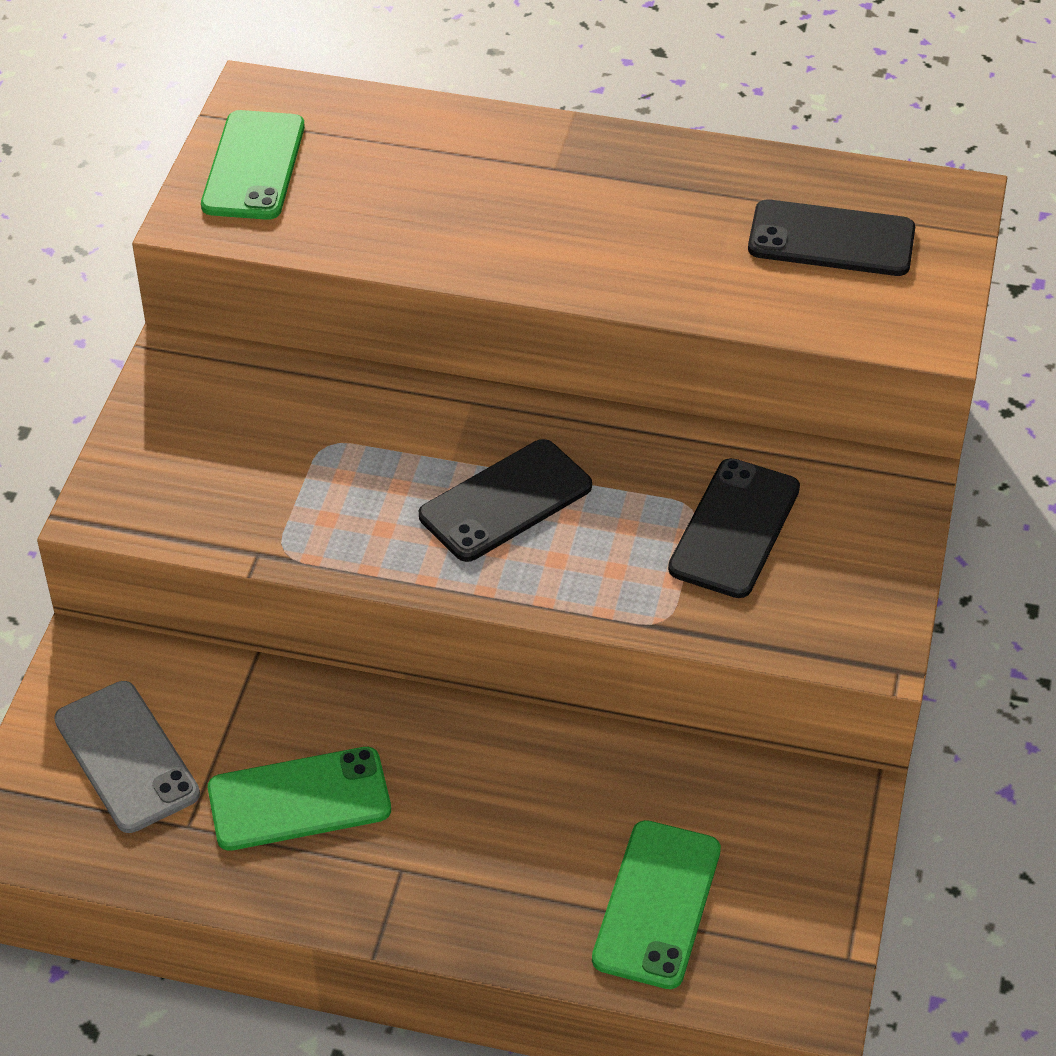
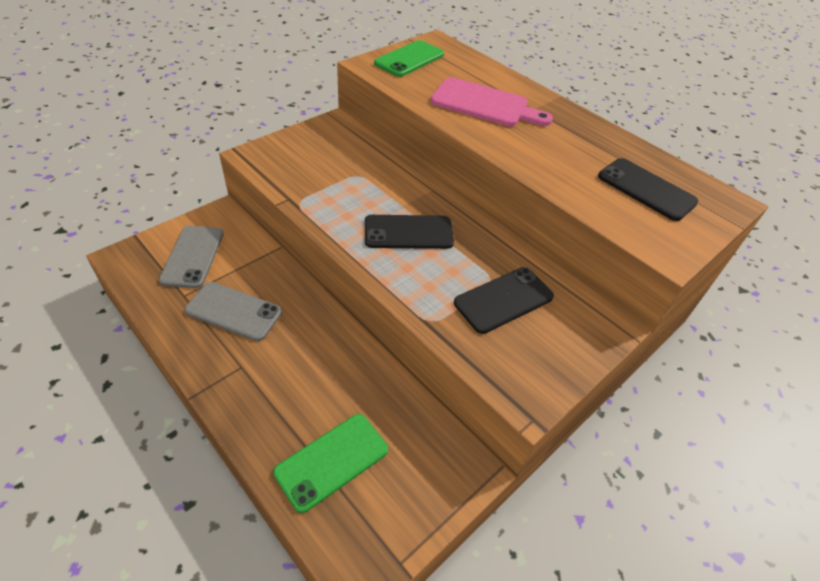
camera: 30 degrees right, 0 degrees up
green phone [208,747,391,851] -> grey phone [185,282,282,341]
none -> pink cutting board [431,77,553,126]

